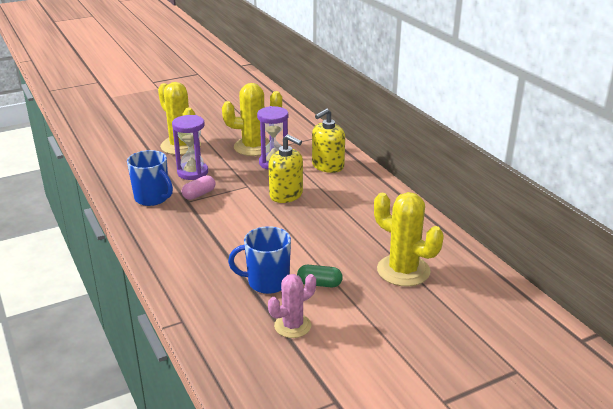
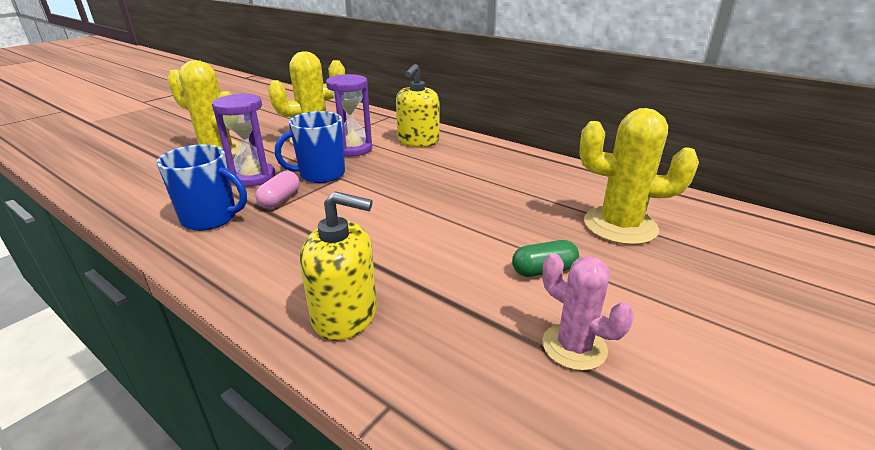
camera: 25 degrees left, 0 degrees up
blue mug [228,226,291,294] -> blue mug moved to [275,111,345,183]
pink cactus [268,274,316,338] -> pink cactus turned 75 degrees counterclockwise [542,253,634,371]
yellow soap dispenser [269,134,303,203] -> yellow soap dispenser moved to [300,191,377,341]

